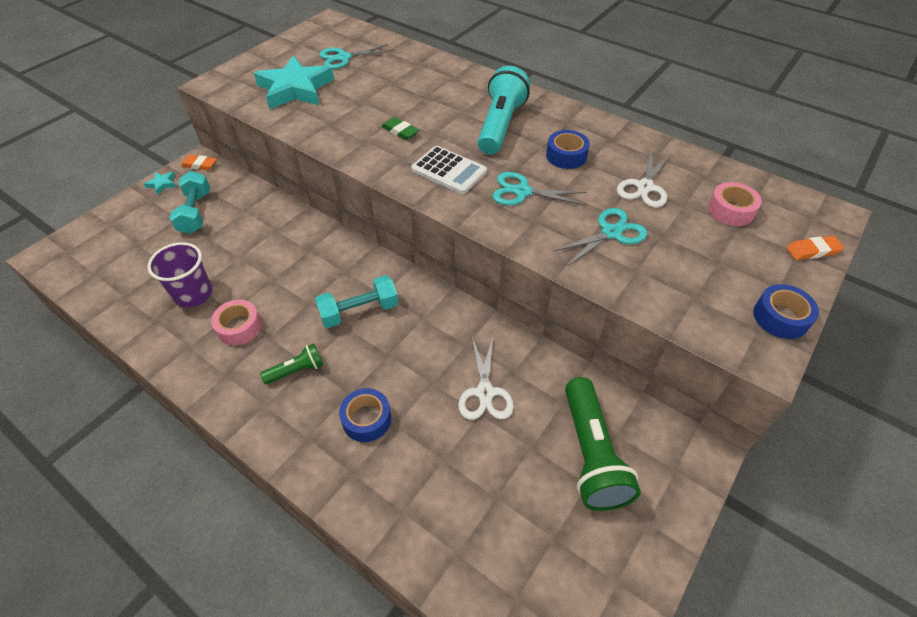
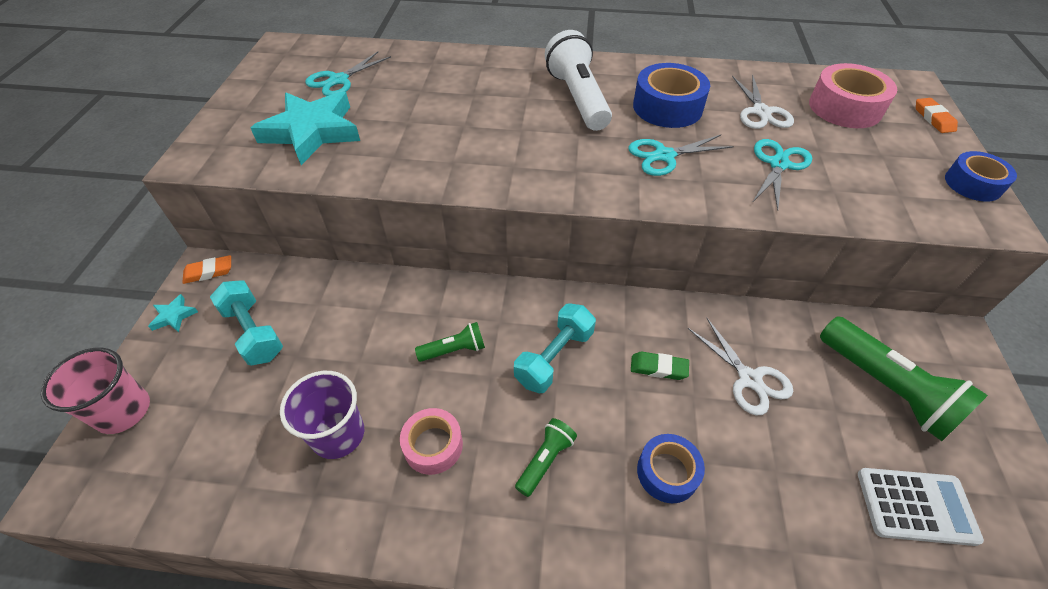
camera: 30 degrees left, 0 degrees up
green eraser [381,117,419,140] -> green eraser moved to [631,352,689,380]
white calculator [411,146,487,194] -> white calculator moved to [858,468,984,546]
turquoise flashlight [478,66,530,155] -> white flashlight [545,30,612,131]
blue tape [546,130,590,169] -> blue tape [633,63,710,128], size x1.55
pink tape [708,182,762,226] -> pink tape [809,63,897,128], size x1.55
orange eraser [786,236,844,260] -> orange eraser turned 60 degrees counterclockwise [916,98,958,133]
none -> pink cup [41,348,150,434]
none -> green flashlight [415,322,485,362]

